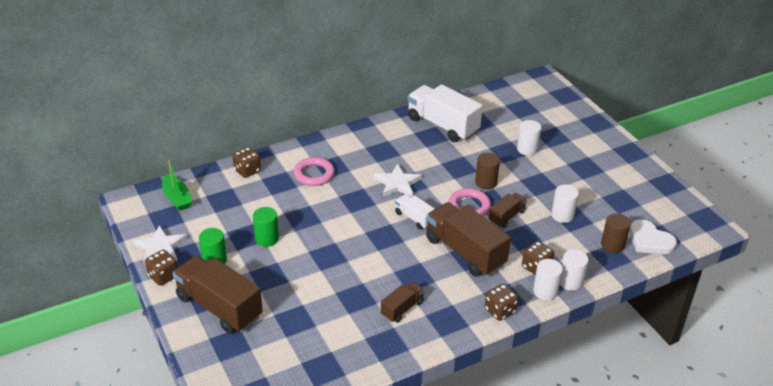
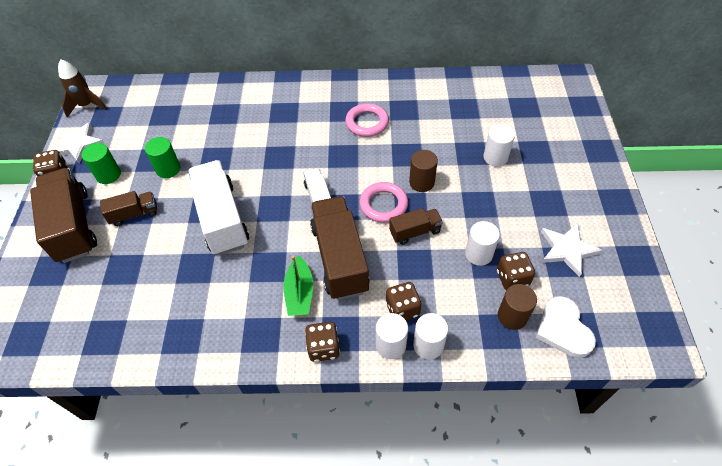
camera: 30 degrees right, 15 degrees up
green boat [162,160,192,211] -> green boat moved to [283,255,313,316]
brown dice [233,147,261,178] -> brown dice moved to [497,252,535,290]
pink ring [294,157,335,186] -> pink ring moved to [345,103,389,137]
white star [374,164,422,197] -> white star moved to [541,223,603,277]
brown truck [381,282,425,323] -> brown truck moved to [100,191,157,226]
white truck [407,84,483,142] -> white truck moved to [188,160,249,255]
none -> brown rocket [58,59,107,118]

